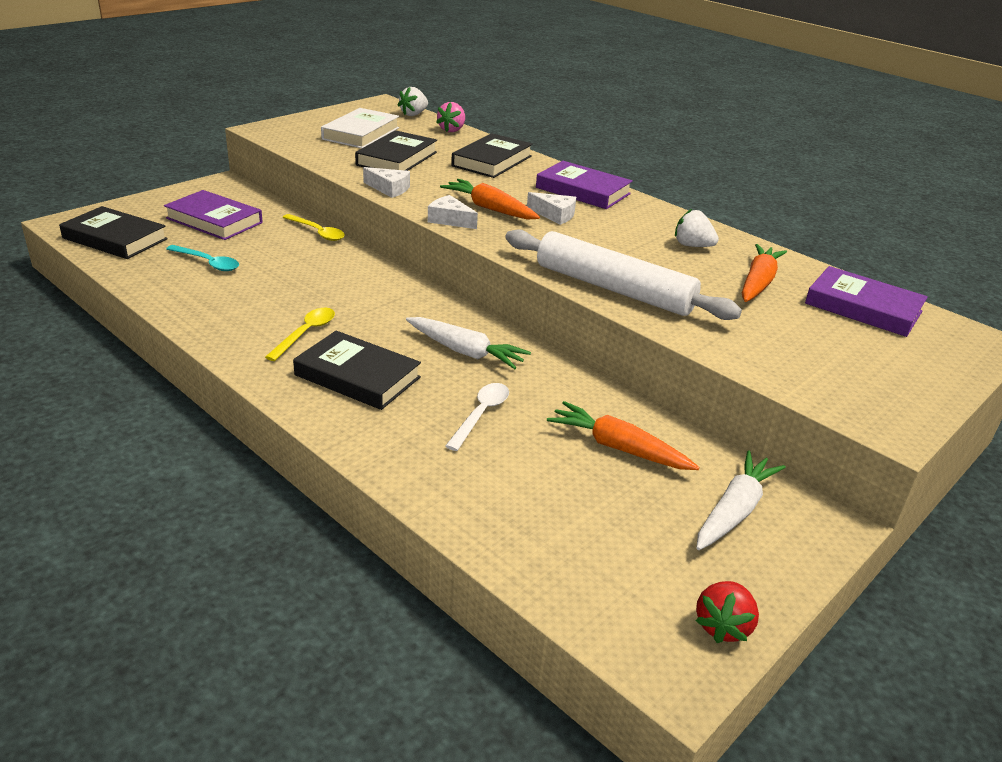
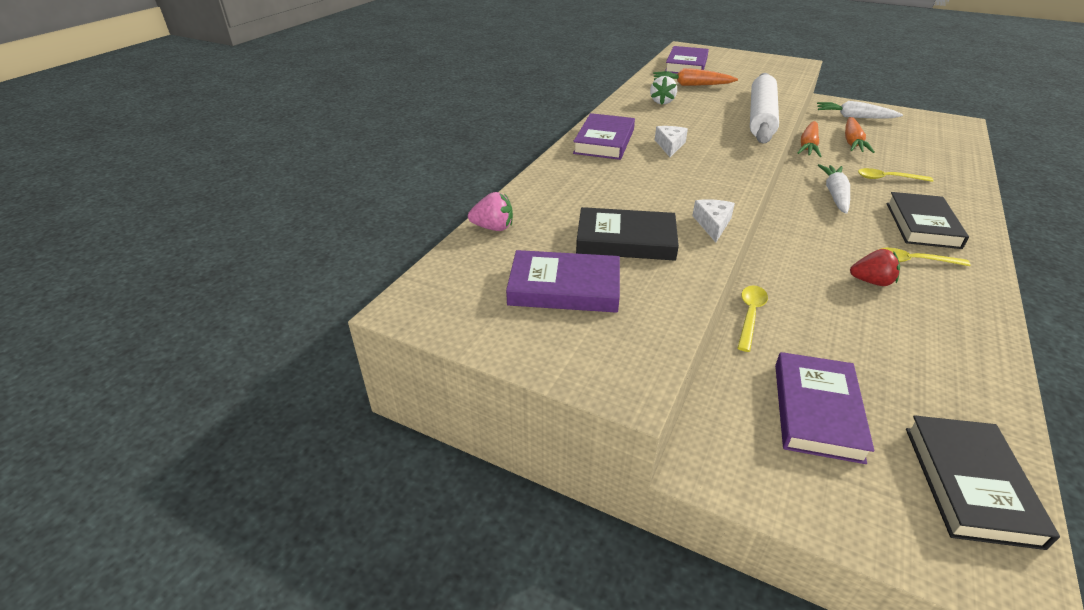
camera: 105 degrees left, 5 degrees up
turquoise spoon [166,245,239,271] -> none
white book [321,108,399,148] -> purple book [506,250,620,313]
white strawberry [398,87,428,116] -> none
white cheese [428,195,478,229] -> none
orange carrot [440,179,540,220] -> orange carrot moved to [798,121,822,157]
white spoon [445,383,509,451] -> yellow spoon [858,168,934,182]
black book [451,133,533,178] -> none
red strawberry [695,581,759,643] -> red strawberry moved to [850,249,900,286]

